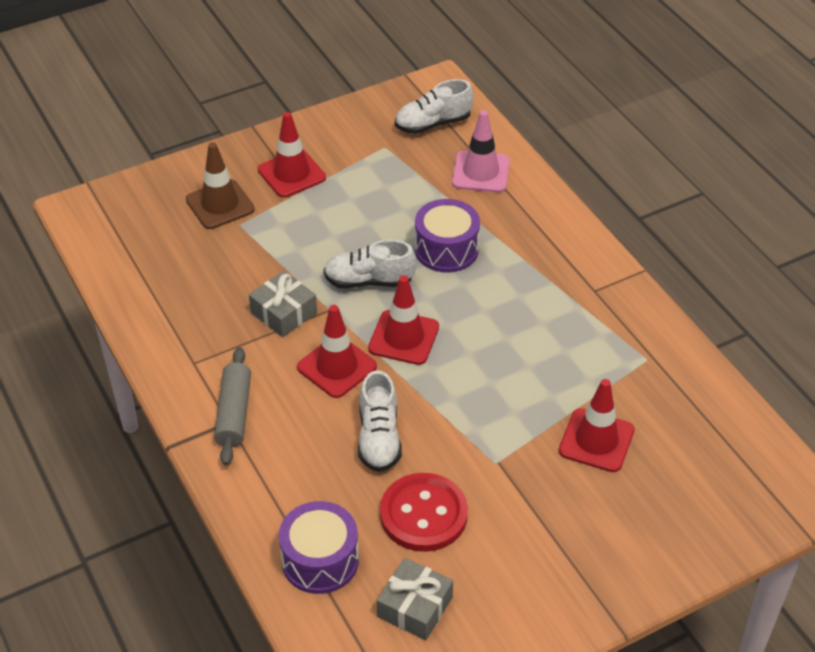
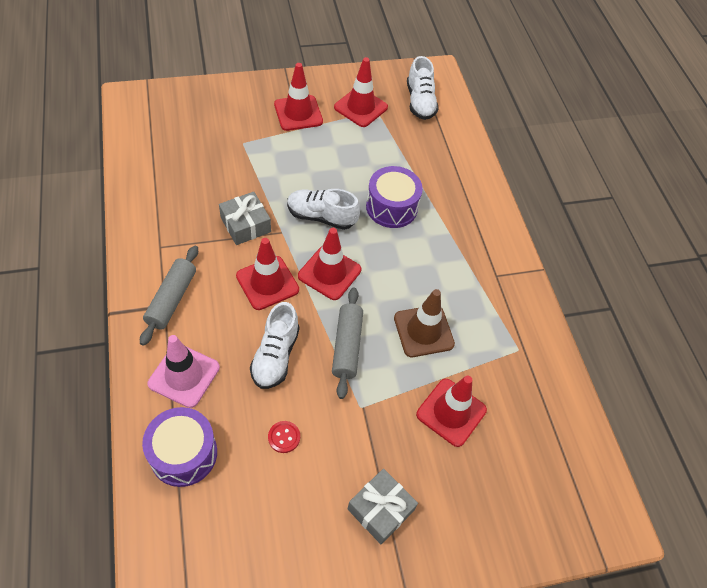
camera: 10 degrees right, 10 degrees up
brown traffic cone [186,142,255,229] -> brown traffic cone moved to [394,289,455,357]
grey gift [377,558,453,640] -> grey gift moved to [347,468,418,545]
red button [380,473,468,552] -> red button [268,421,300,453], size x0.43
white shoe [395,79,474,134] -> white shoe turned 90 degrees counterclockwise [407,56,439,120]
pink traffic cone [452,110,510,193] -> pink traffic cone moved to [148,335,220,408]
none -> grey rolling pin [332,287,363,399]
none -> red traffic cone [334,57,388,127]

